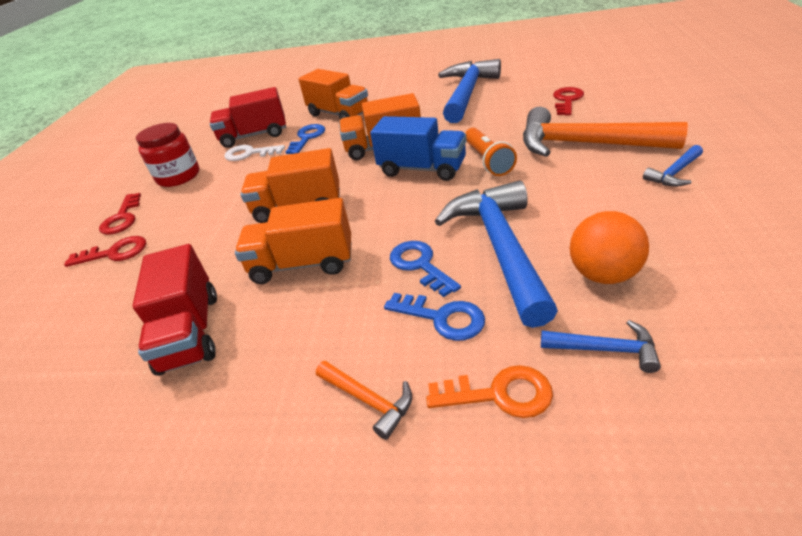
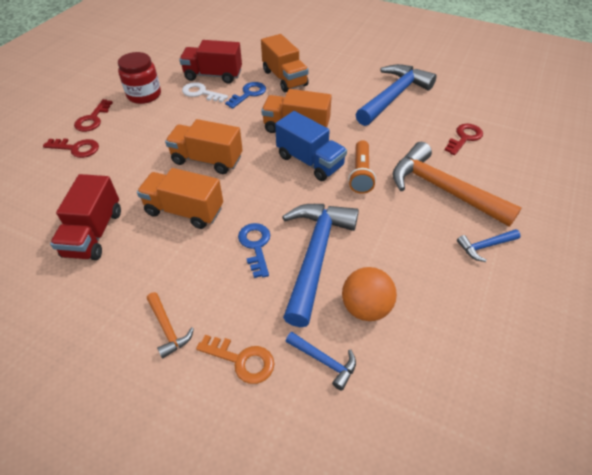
camera: 15 degrees right, 10 degrees up
blue key [384,293,485,341] -> none

